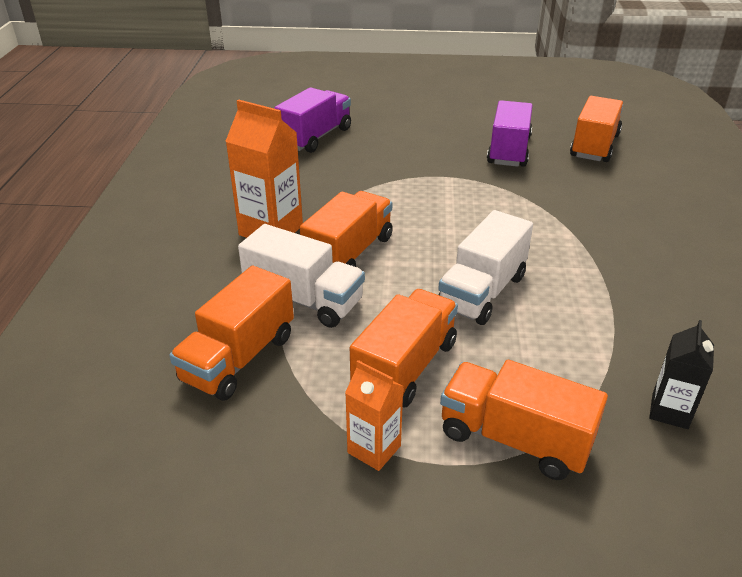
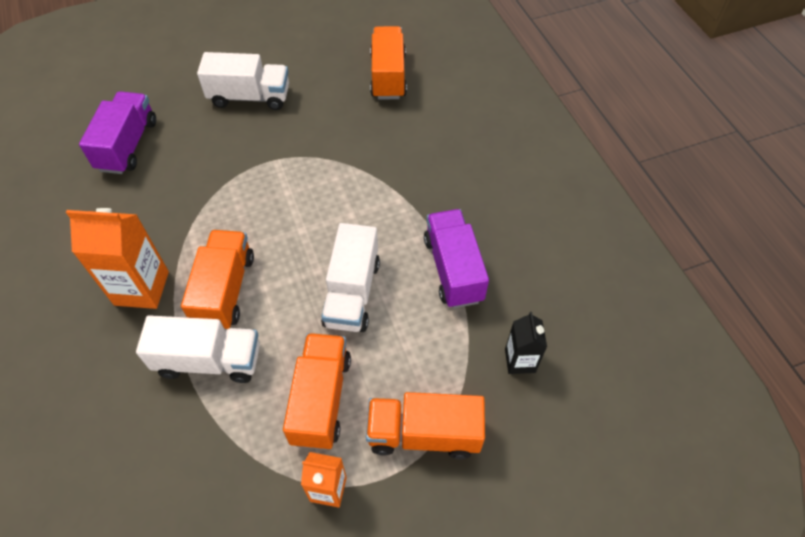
camera: 25 degrees left, 20 degrees up
orange truck [169,266,294,401] -> none
purple truck [487,100,533,167] -> purple truck moved to [424,209,489,308]
none -> white truck [197,52,289,110]

